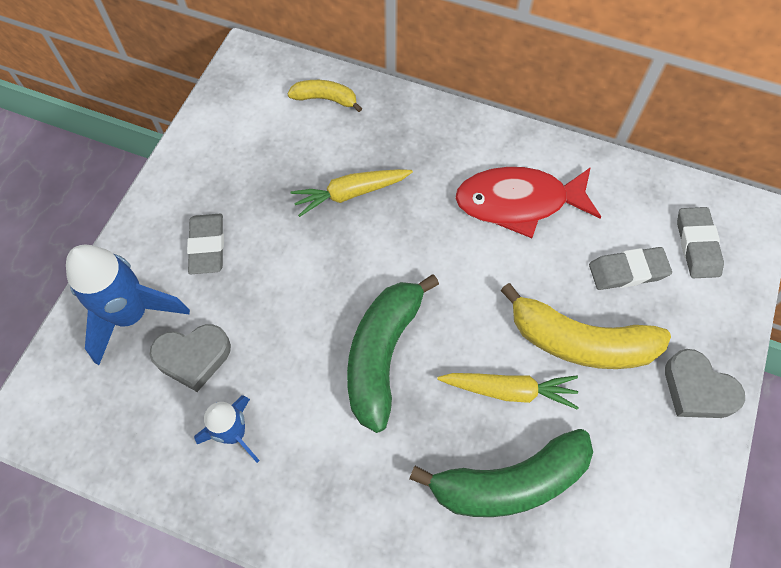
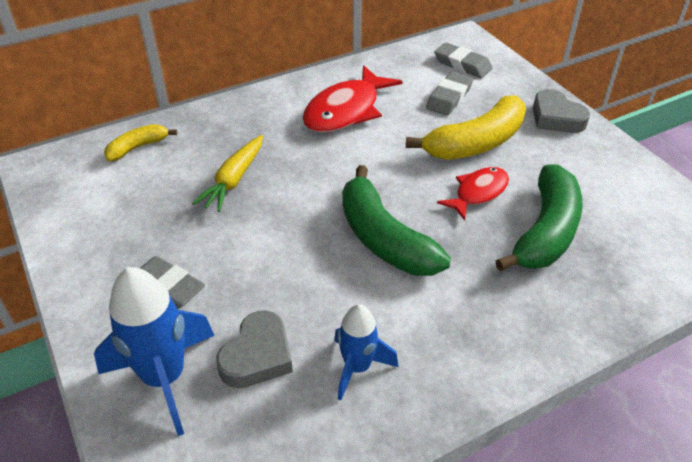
camera: 50 degrees left, 20 degrees down
yellow carrot [437,373,579,410] -> red fish [437,167,509,220]
grey heart [665,349,745,418] -> grey heart turned 60 degrees clockwise [533,89,590,133]

